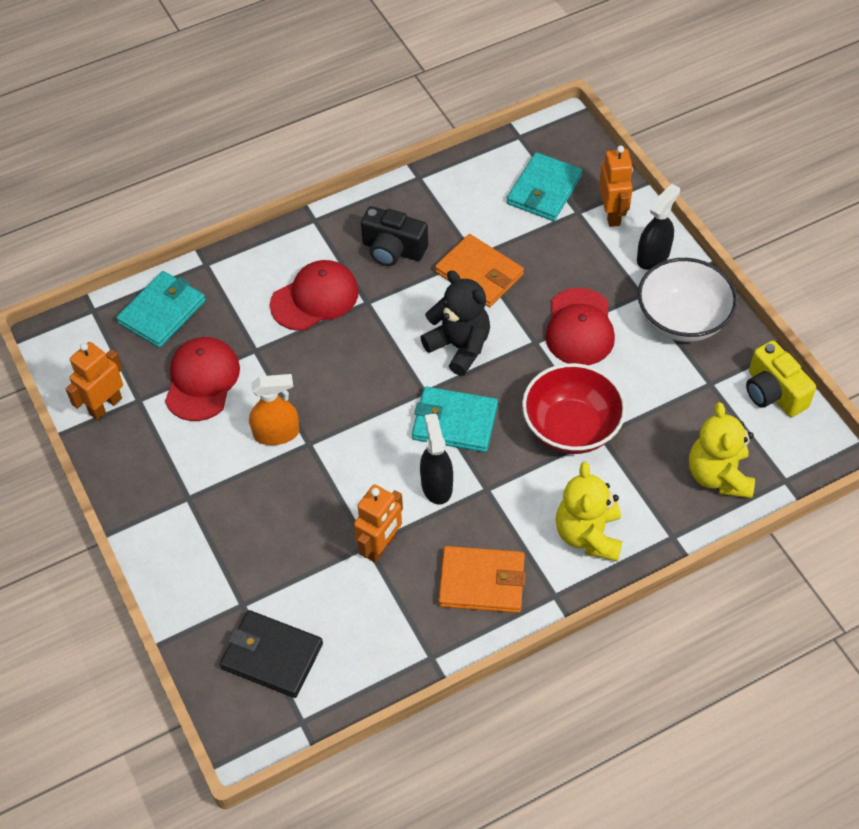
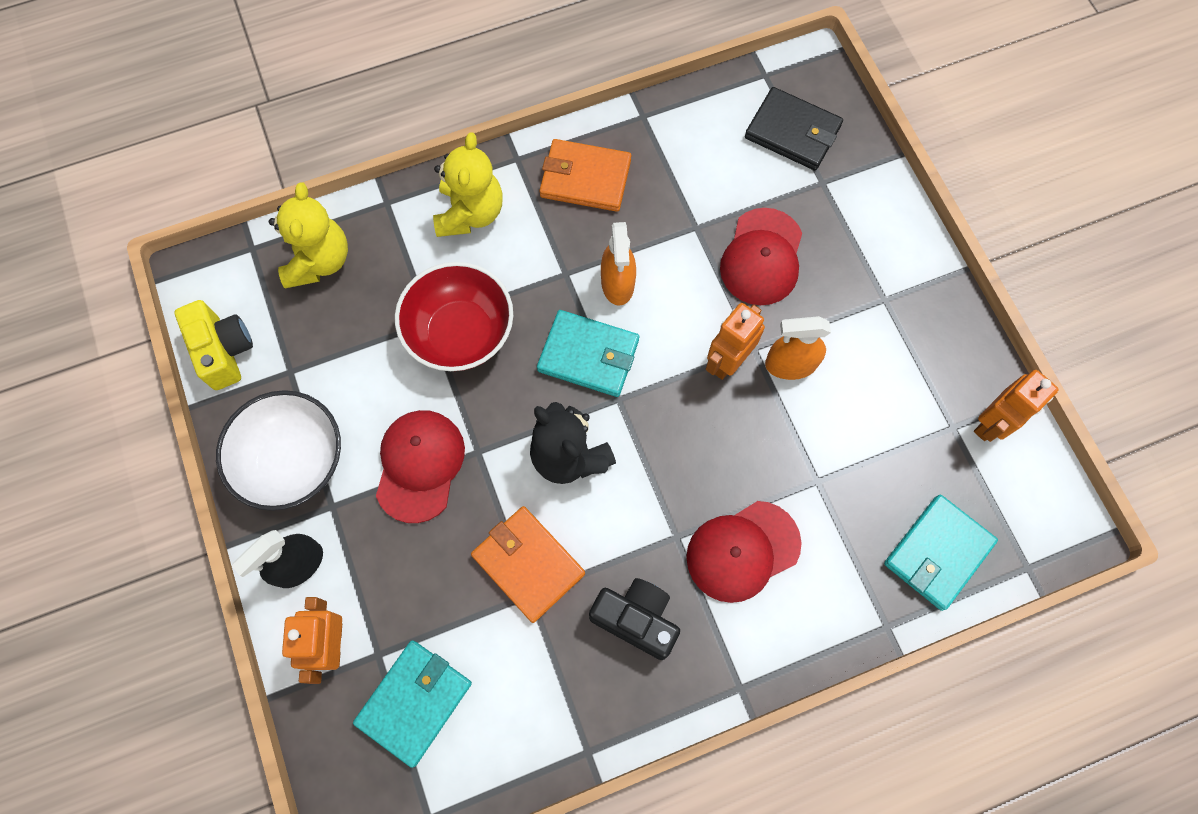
camera: 175 degrees left, 15 degrees up
red cap [165,337,240,421] -> red cap moved to [720,208,802,305]
orange robot [354,484,403,563] -> orange robot moved to [706,303,765,380]
black spray bottle [420,413,453,505] -> orange spray bottle [601,222,636,306]

